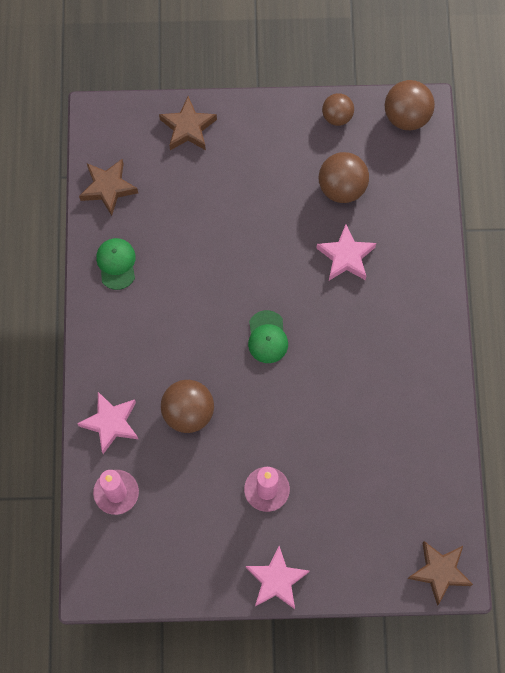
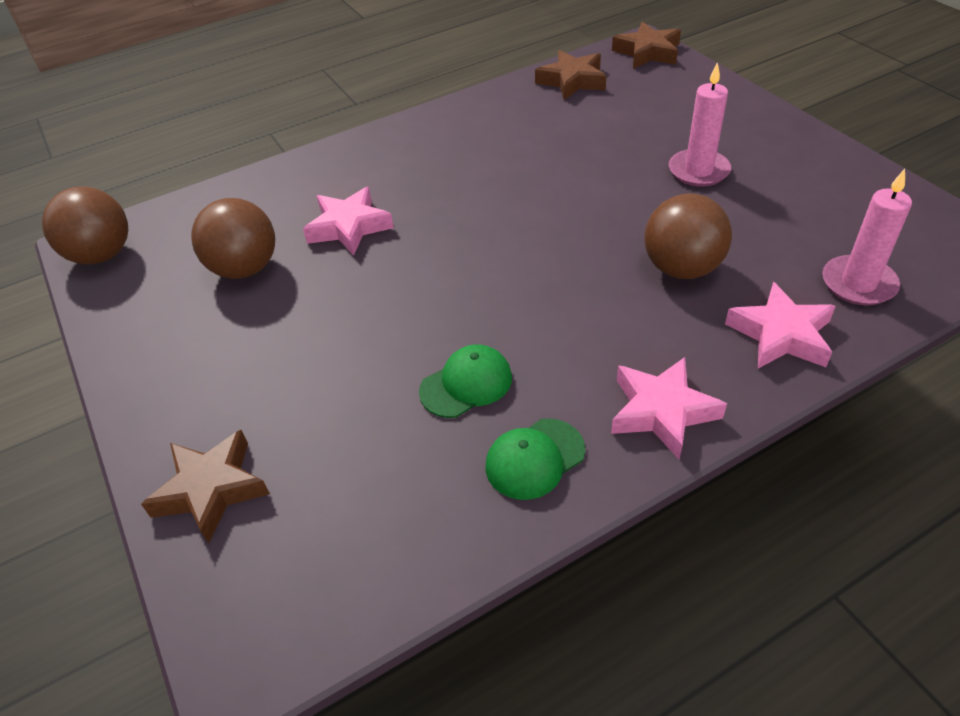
camera: 115 degrees left, 25 degrees down
brown star [79,159,138,216] -> brown star moved to [535,50,606,100]
pink star [246,546,309,609] -> pink star moved to [611,357,727,459]
green cap [248,310,288,363] -> green cap moved to [419,344,512,418]
brown ball [322,93,354,126] -> none

